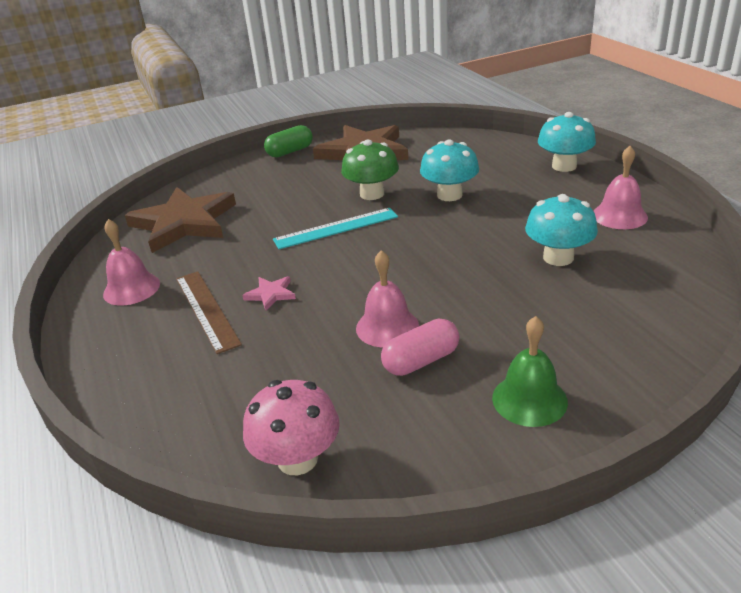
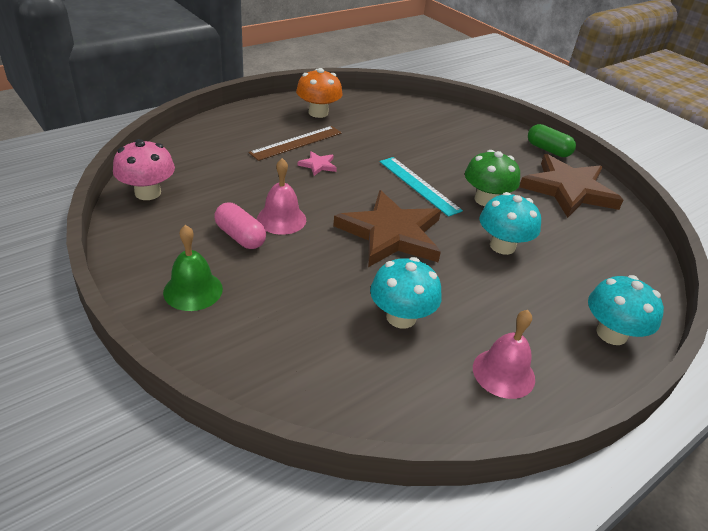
camera: 70 degrees right, 5 degrees up
pink bell [103,219,160,305] -> orange mushroom [296,68,343,118]
brown star [125,187,236,253] -> brown star moved to [333,190,441,267]

